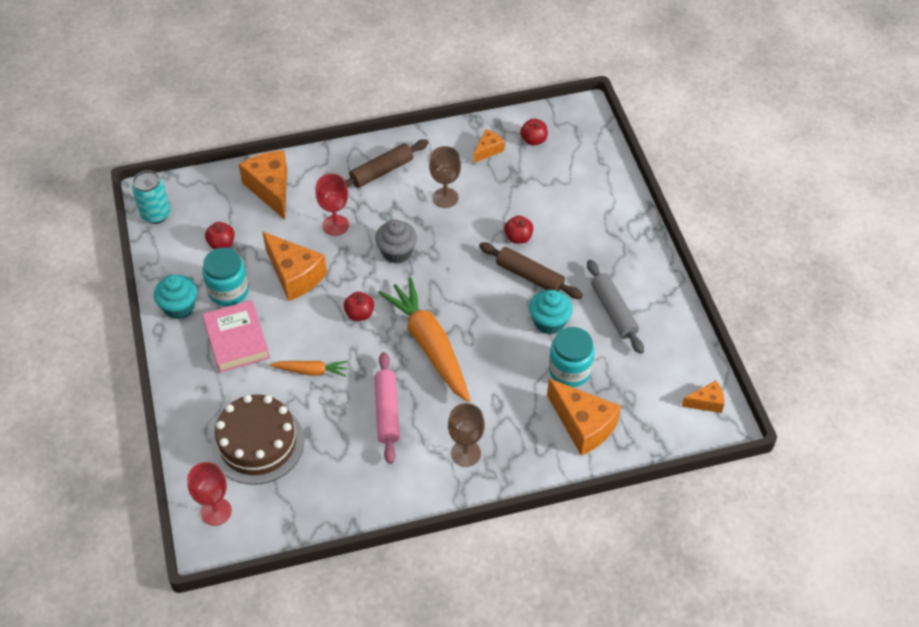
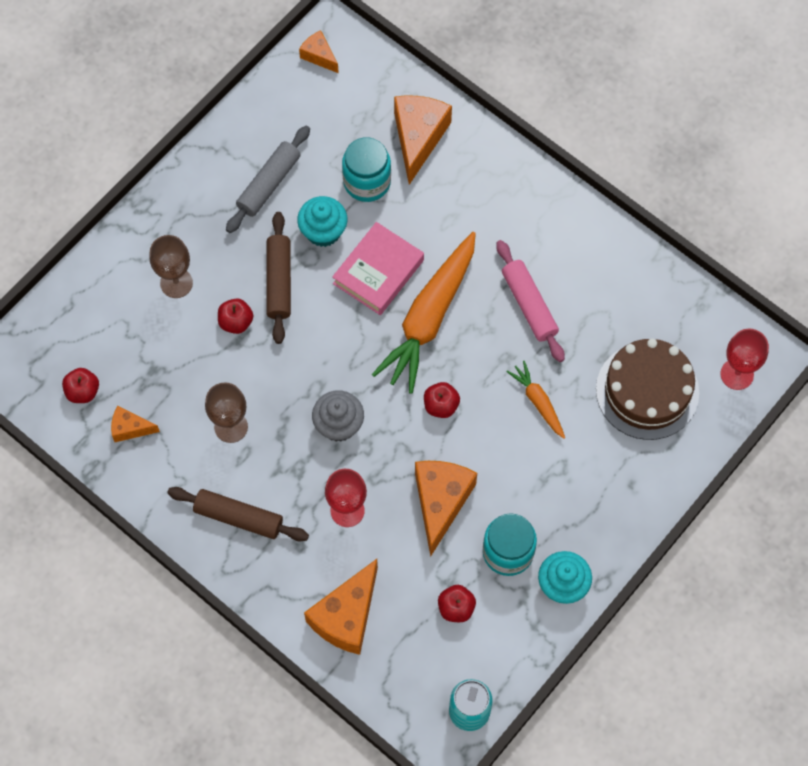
camera: 125 degrees left, 15 degrees up
pink book [203,300,270,373] -> pink book moved to [332,222,424,315]
pink rolling pin [375,352,400,464] -> pink rolling pin turned 75 degrees counterclockwise [496,240,565,362]
brown goblet [448,403,485,467] -> brown goblet moved to [149,235,193,298]

